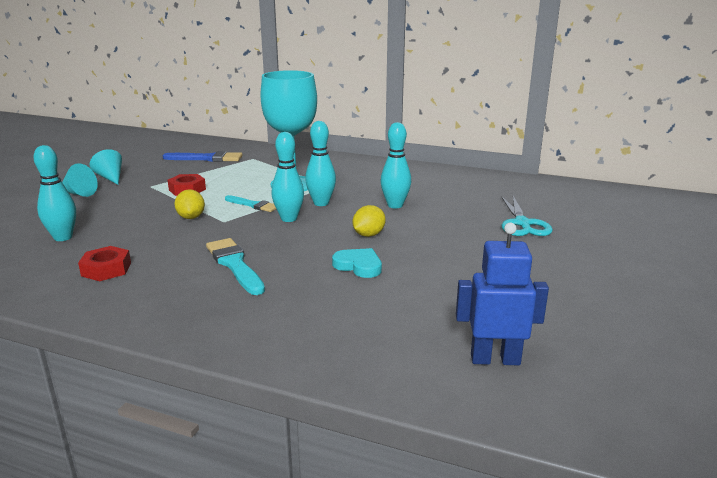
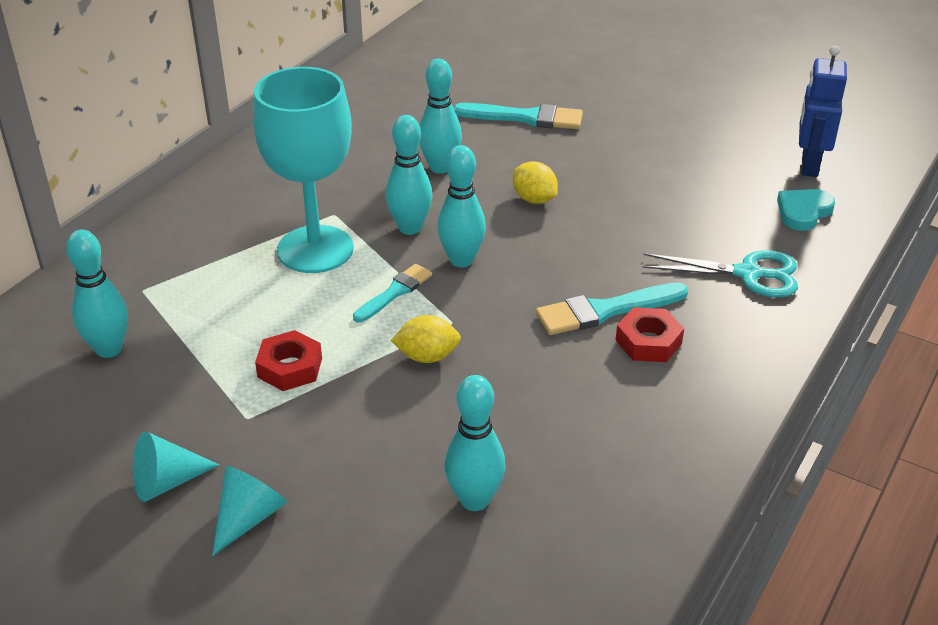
camera: 80 degrees left, 15 degrees up
red nut [78,246,131,281] -> red nut moved to [616,307,684,362]
blue brush [163,151,243,162] -> turquoise bowling pin [66,230,128,358]
turquoise heart [332,248,382,278] -> turquoise heart moved to [777,189,835,231]
turquoise scissors [501,196,553,236] -> turquoise scissors moved to [642,250,798,297]
none -> turquoise brush [454,103,583,129]

